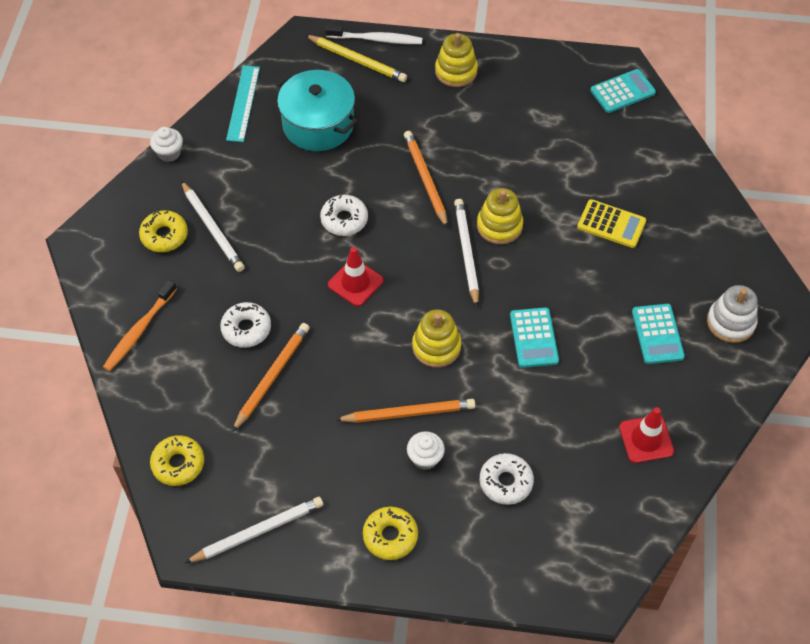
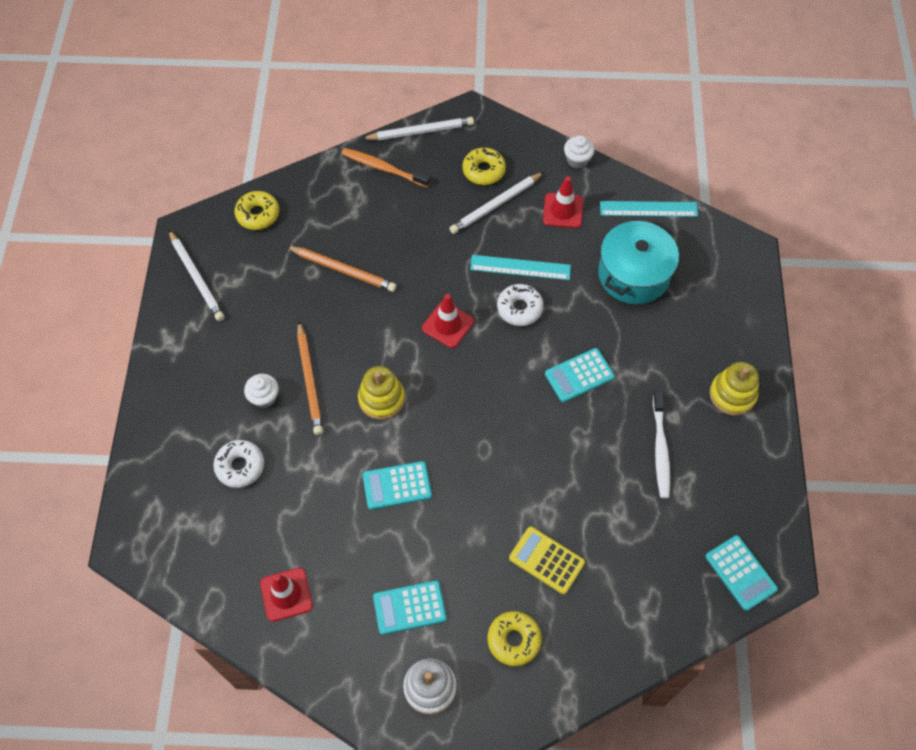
camera: 85 degrees right, 5 degrees up
white donut [220,302,271,348] -> none
yellow pencil [305,35,407,82] -> none
white toothbrush [325,25,422,44] -> white toothbrush moved to [653,391,670,498]
yellow donut [363,507,418,560] -> yellow donut moved to [488,611,542,666]
orange pencil [404,131,448,228] -> turquoise calculator [545,348,615,402]
white pencil [454,199,479,307] -> white pencil moved to [362,117,474,141]
yellow stacking toy [477,188,523,244] -> none
yellow calculator [577,199,646,248] -> yellow calculator turned 105 degrees clockwise [509,527,585,594]
none -> turquoise ruler [470,255,571,280]
none -> red traffic cone [543,176,583,228]

